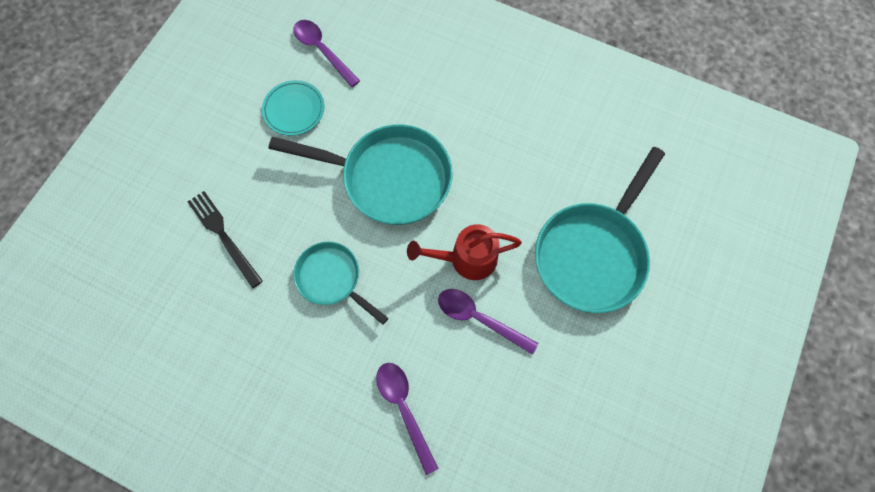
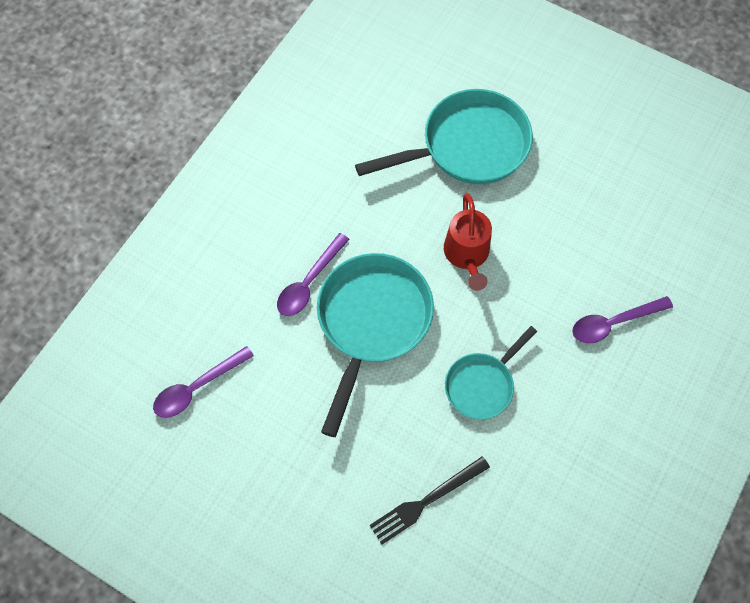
camera: 85 degrees left, 5 degrees down
turquoise plate [262,80,325,136] -> none
purple spoon [438,289,538,355] -> purple spoon moved to [277,233,350,316]
turquoise pan [535,147,665,313] -> turquoise pan turned 60 degrees counterclockwise [355,89,533,184]

